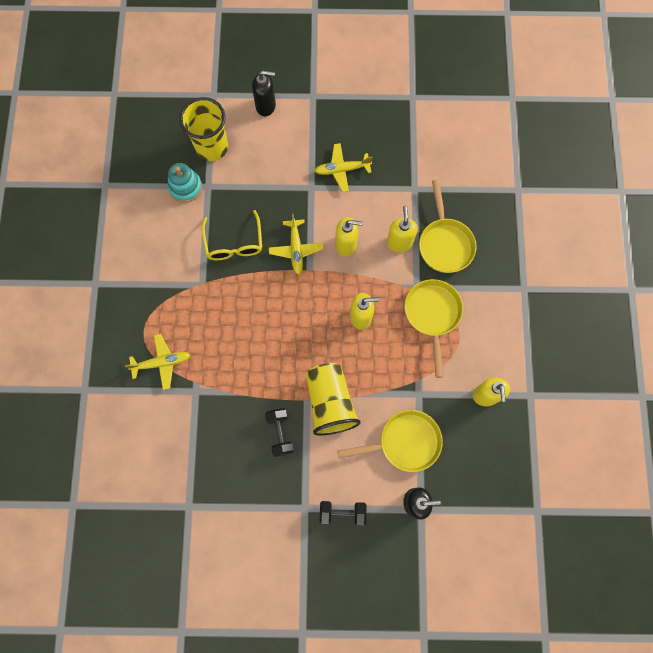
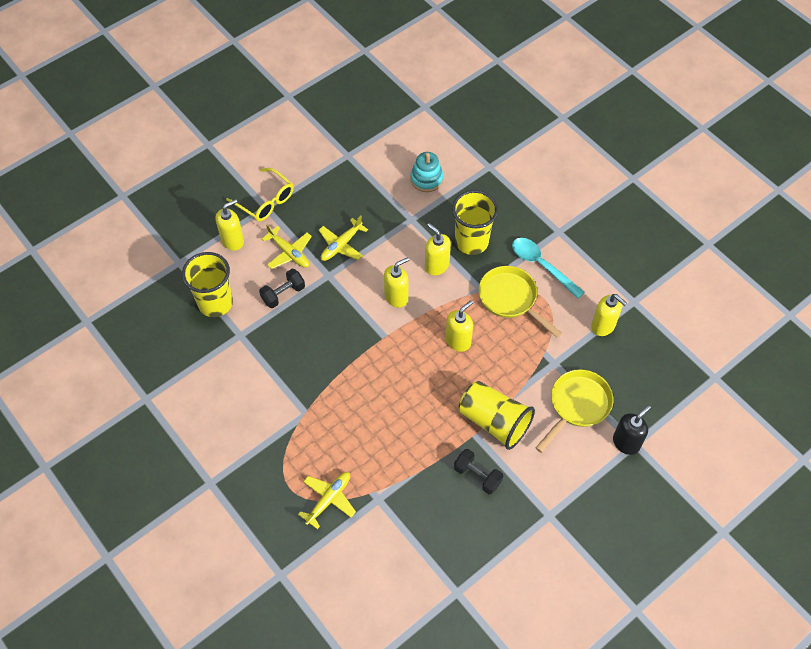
camera: 40 degrees left, 15 degrees down
turquoise stacking toy [168,163,202,203] -> turquoise stacking toy moved to [410,152,443,192]
yellow glasses [201,210,262,260] -> yellow glasses moved to [226,168,294,222]
black soap dispenser [252,71,276,116] -> yellow soap dispenser [216,199,244,251]
yellow plane [269,214,324,275] -> yellow plane moved to [262,224,312,269]
black dumbbell [320,501,367,525] -> black dumbbell moved to [259,269,305,308]
yellow pan [419,180,477,273] -> yellow cup [452,190,498,255]
none -> turquoise spoon [512,238,585,299]

